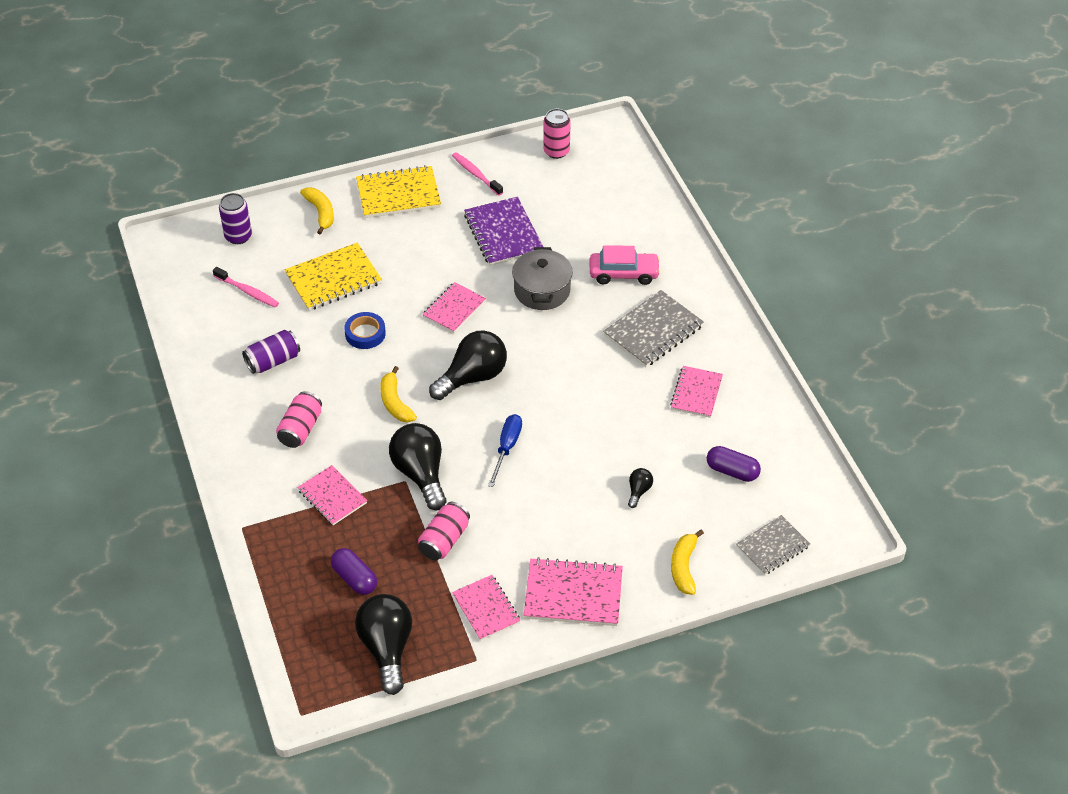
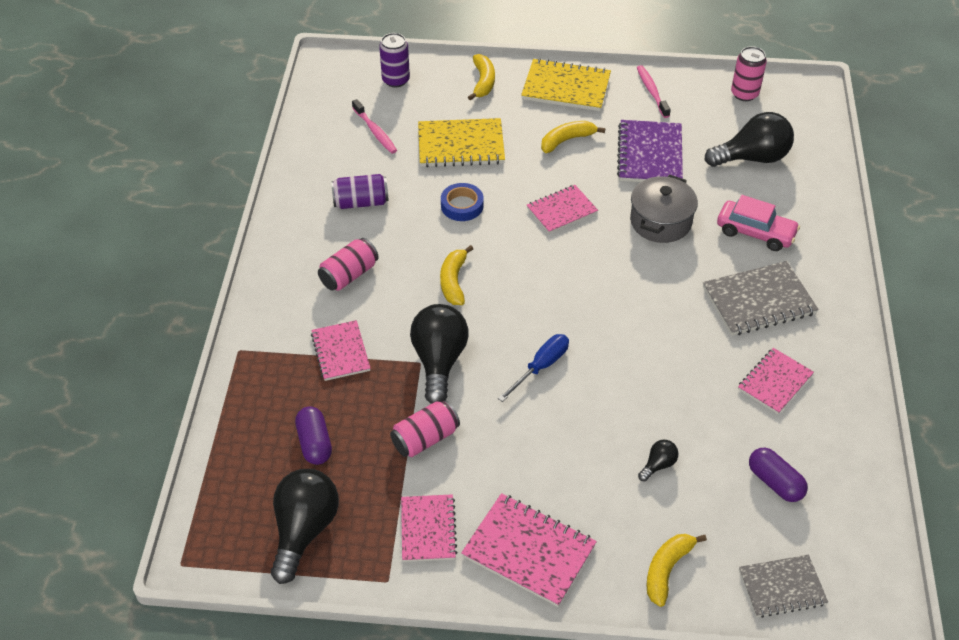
camera: 25 degrees right, 0 degrees up
black light bulb [429,330,507,400] -> black light bulb moved to [705,112,794,167]
none -> yellow banana [541,121,605,153]

